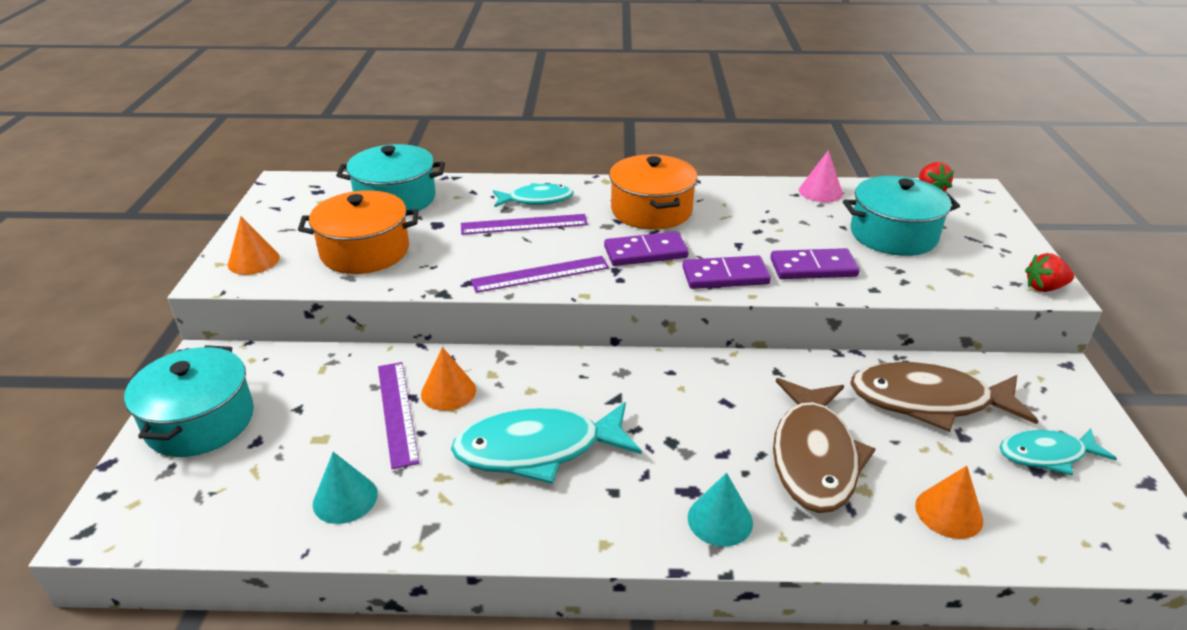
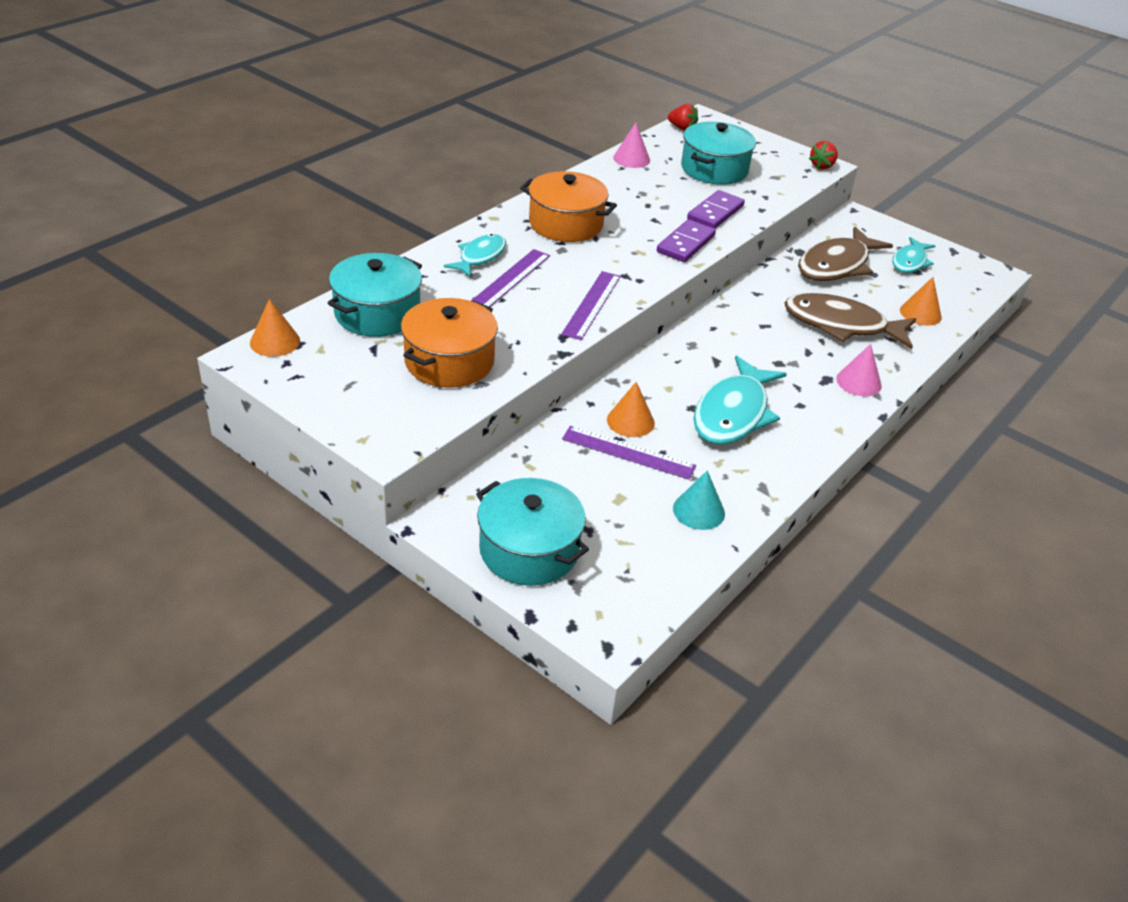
camera: 55 degrees left, 5 degrees up
orange cone [228,216,280,275] -> orange cone moved to [250,299,300,357]
purple domino [604,231,689,266] -> none
turquoise cone [688,473,753,547] -> pink cone [836,344,882,396]
brown fish [773,378,875,513] -> brown fish turned 150 degrees clockwise [784,293,916,349]

